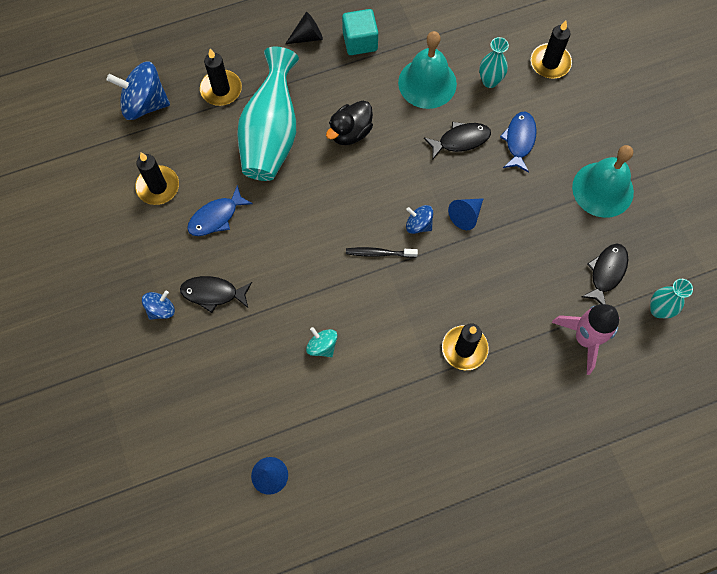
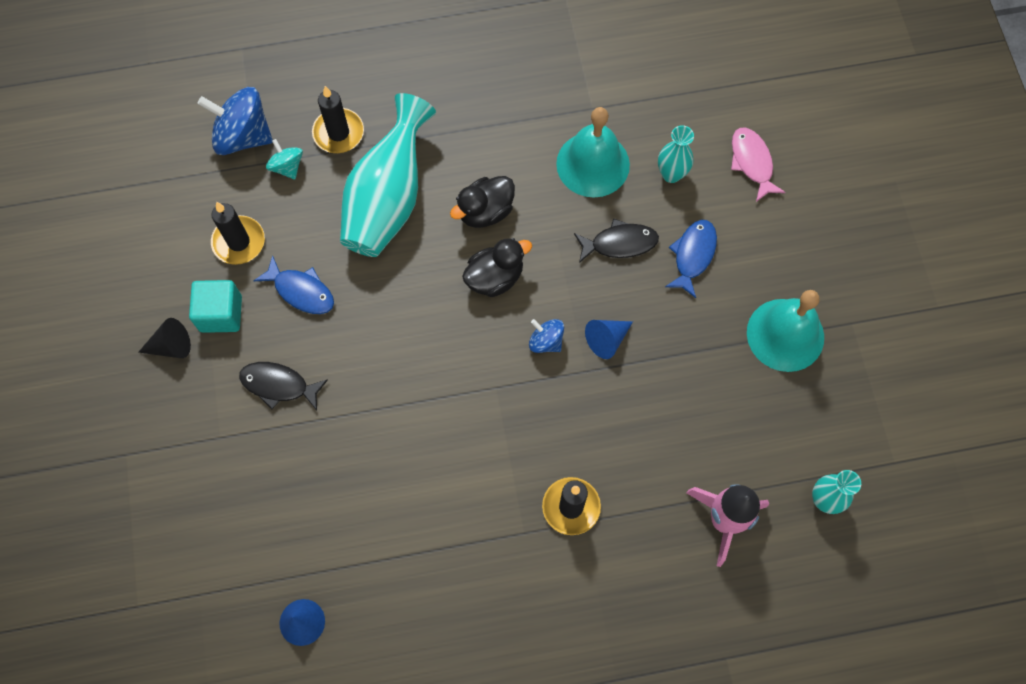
camera: 10 degrees right, 0 degrees up
blue spinning top [142,291,175,320] -> none
blue fish [187,185,253,236] -> blue fish turned 120 degrees counterclockwise [253,255,334,314]
black cone [285,12,323,44] -> black cone moved to [138,318,191,358]
turquoise spinning top [306,327,337,357] -> turquoise spinning top moved to [266,139,303,180]
turquoise cube [342,9,378,55] -> turquoise cube moved to [189,280,242,333]
black toothbrush [346,247,418,258] -> none
black candle [531,21,572,79] -> pink fish [731,128,786,202]
black fish [582,243,628,304] -> none
none -> black duck [462,238,532,297]

